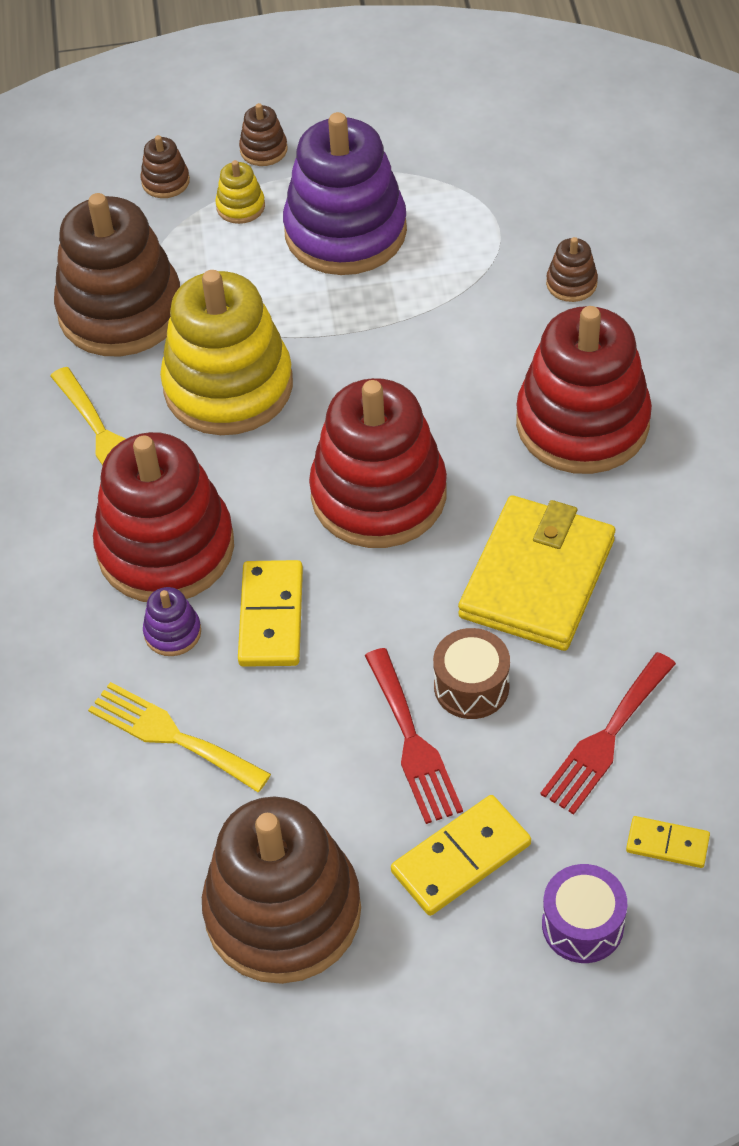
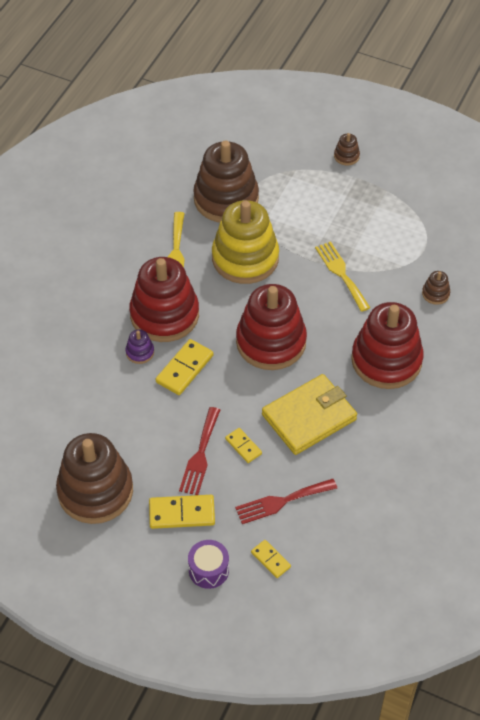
camera: 30 degrees right, 0 degrees up
yellow fork [88,682,271,792] -> yellow fork moved to [315,241,371,312]
brown stacking toy [140,135,190,198] -> none
yellow stacking toy [215,160,265,224] -> none
purple stacking toy [283,112,407,275] -> none
brown drum [433,628,510,719] -> yellow domino [225,428,262,463]

